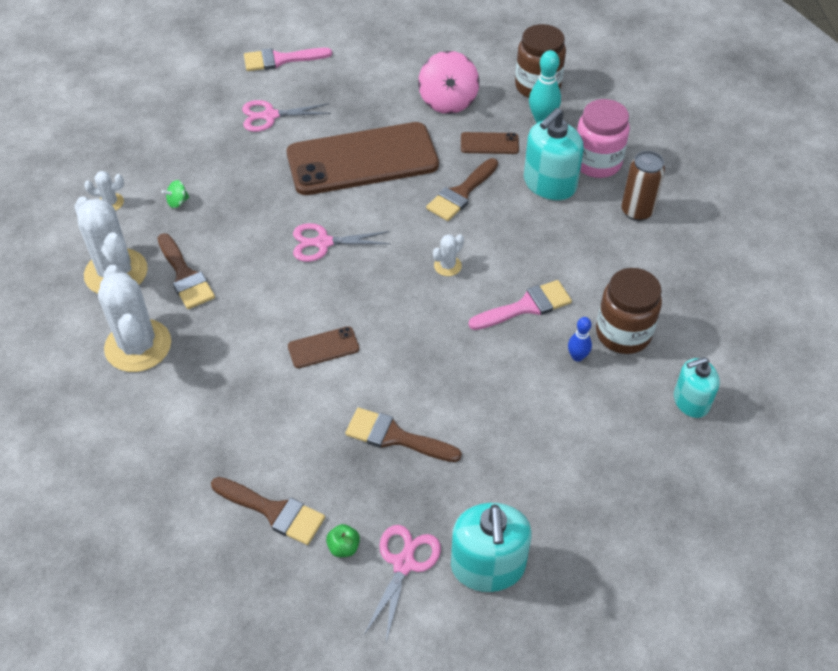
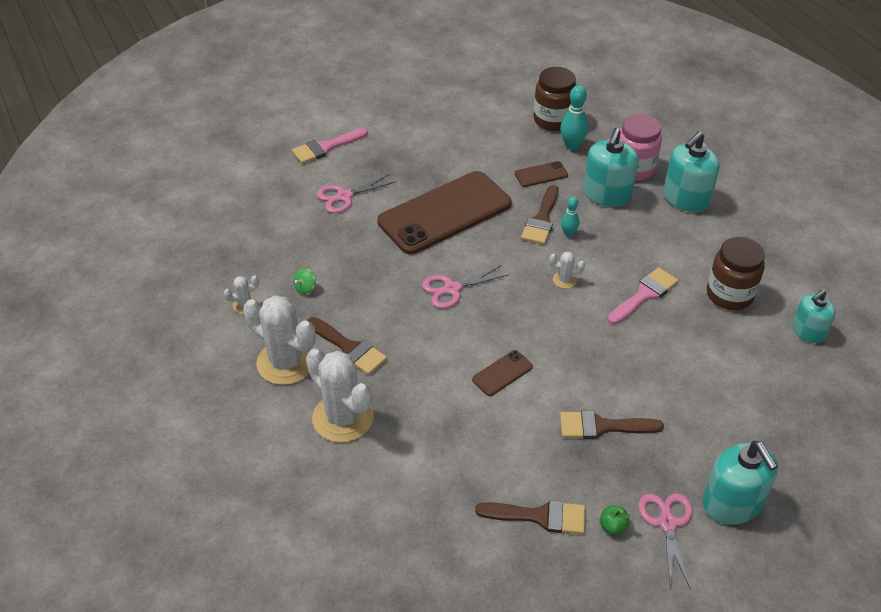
camera: 20 degrees left, 5 degrees down
pink spinning top [418,51,479,114] -> none
white cactus [433,234,464,276] -> white cactus turned 75 degrees clockwise [549,251,585,289]
blue bowling pin [568,317,592,362] -> none
brown can [621,151,665,221] -> turquoise soap dispenser [663,131,720,212]
none -> turquoise bowling pin [561,196,579,237]

